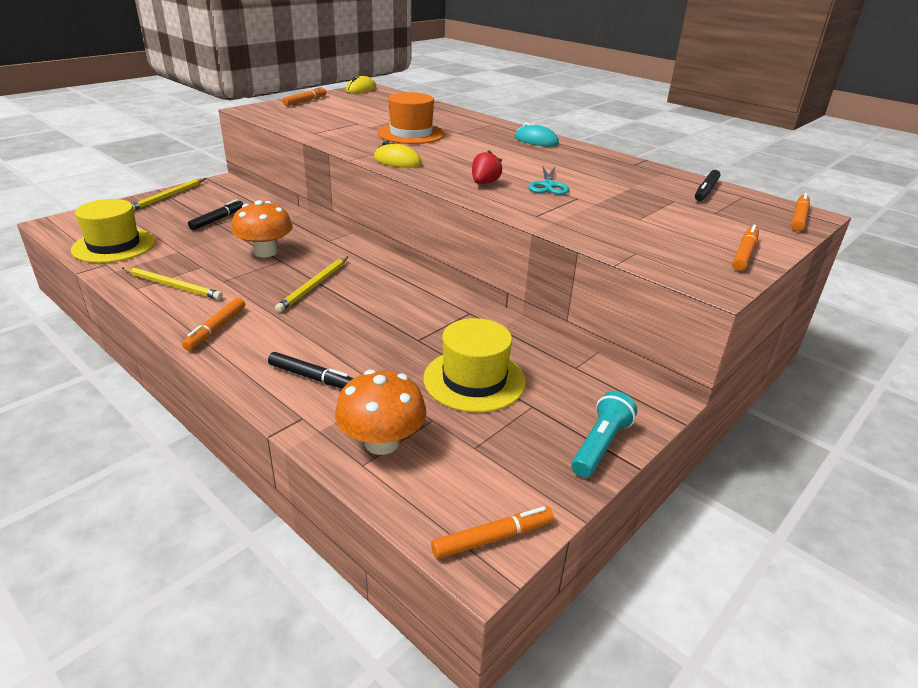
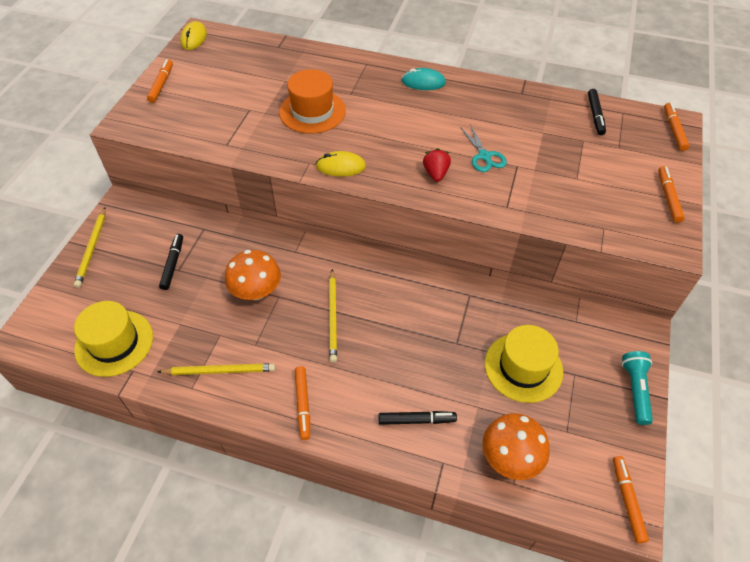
camera: 25 degrees left, 20 degrees up
orange marker [431,506,554,559] -> orange marker turned 45 degrees counterclockwise [613,456,649,543]

